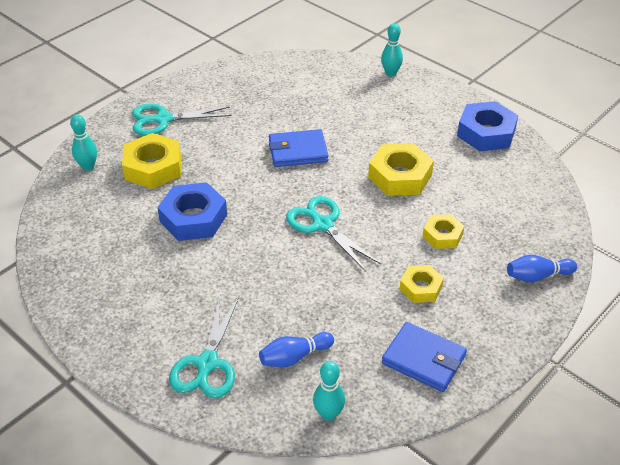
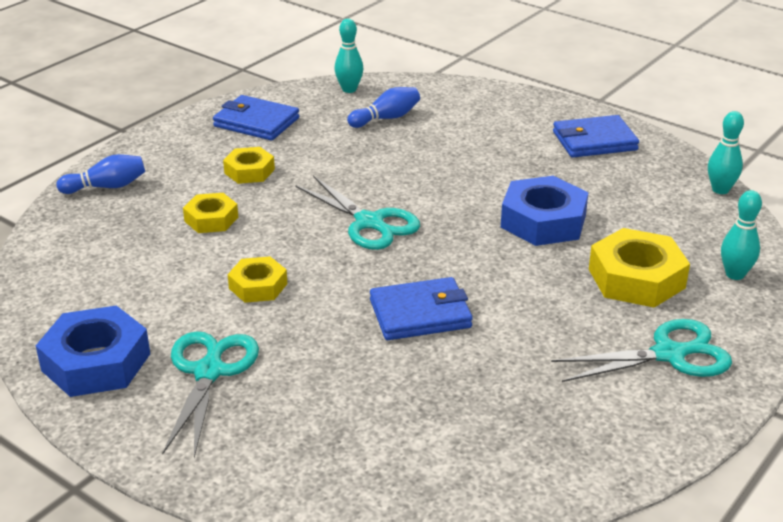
camera: 175 degrees right, 10 degrees down
turquoise scissors [169,296,239,398] -> turquoise scissors moved to [162,331,259,458]
yellow nut [368,143,434,196] -> yellow nut [228,256,287,303], size x0.59
turquoise bowling pin [381,23,403,76] -> turquoise bowling pin moved to [708,111,744,194]
none -> blue wallet [553,115,639,158]

